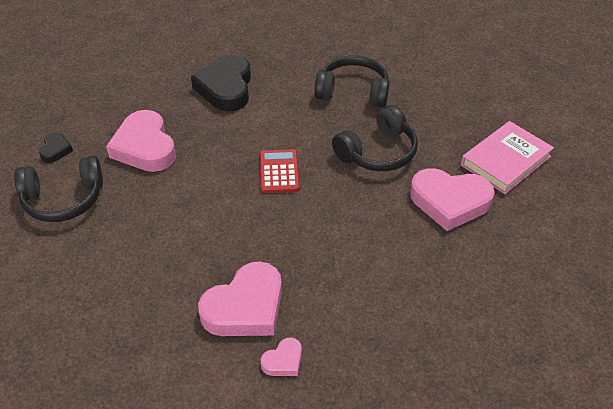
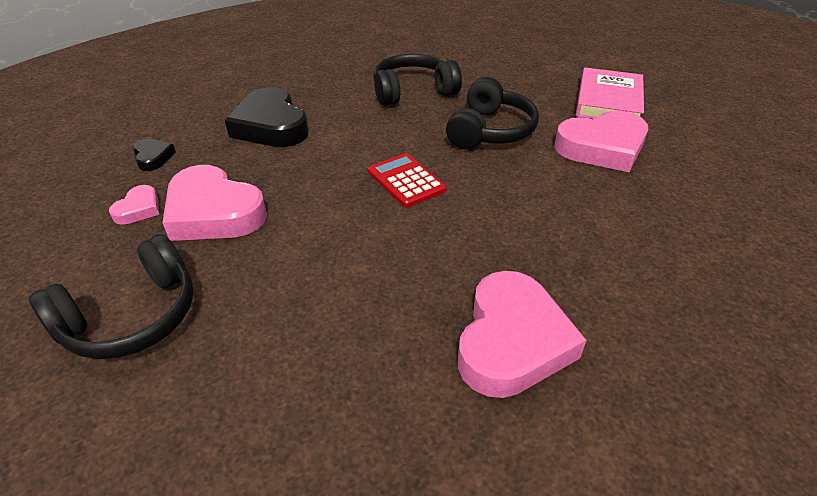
camera: 30 degrees left, 5 degrees down
black heart [39,132,73,163] -> black heart moved to [132,138,176,171]
pink heart [260,337,302,376] -> pink heart moved to [109,185,159,225]

